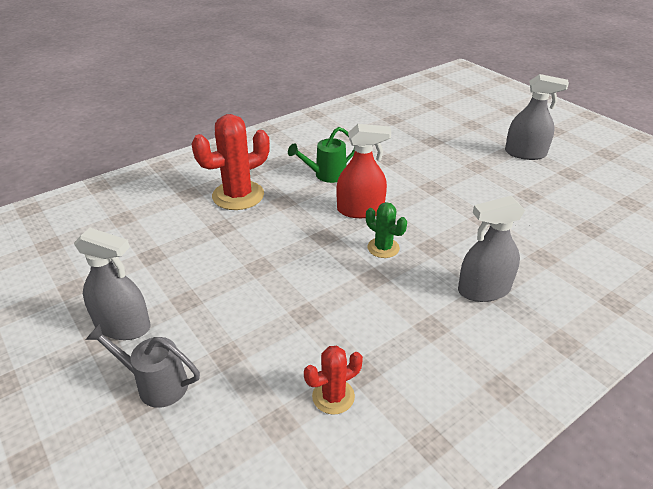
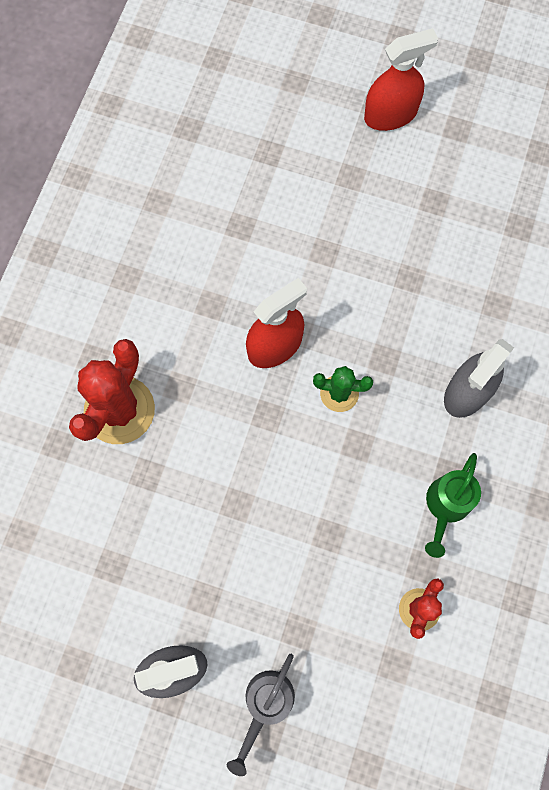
camera: 35 degrees left, 35 degrees up
grey watering can [86,323,200,408] -> grey watering can turned 45 degrees counterclockwise [227,654,295,776]
green watering can [288,127,355,183] -> green watering can moved to [425,453,481,558]
grey spray bottle [505,74,569,160] -> red spray bottle [364,28,438,131]

